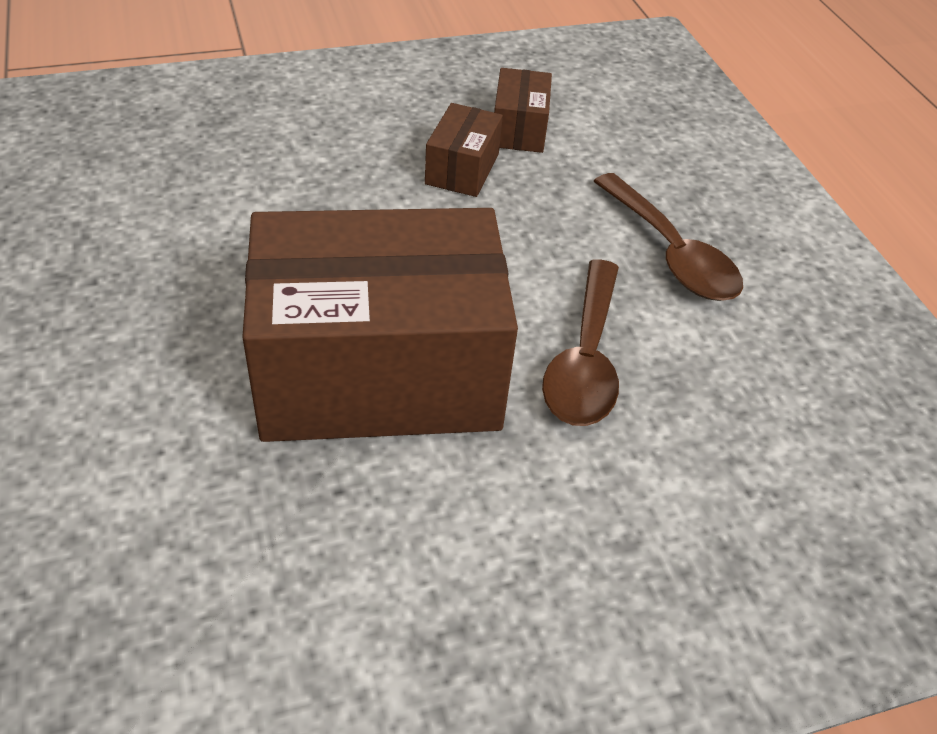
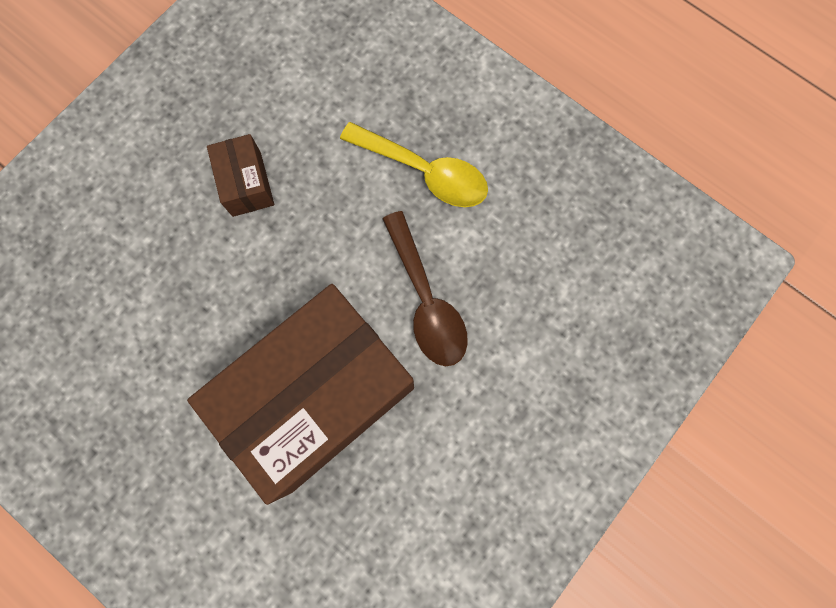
camera: 30 degrees left, 30 degrees up
brown box [494,68,552,153] -> none
brown spoon [593,173,743,301] -> yellow spoon [340,122,488,207]

